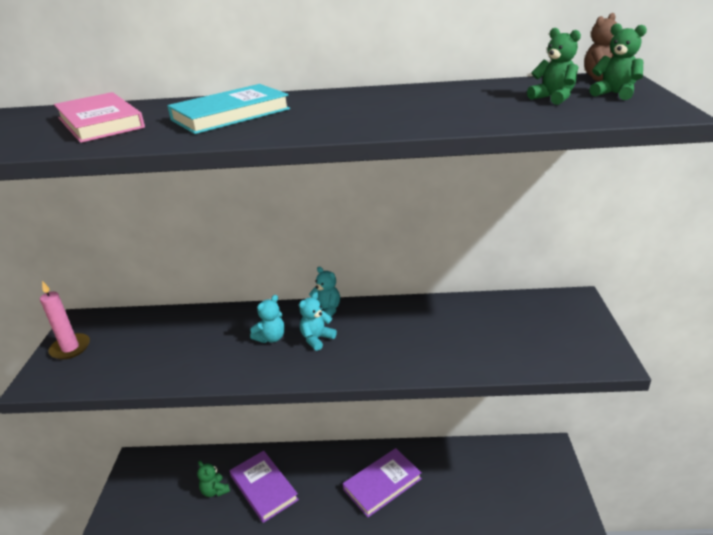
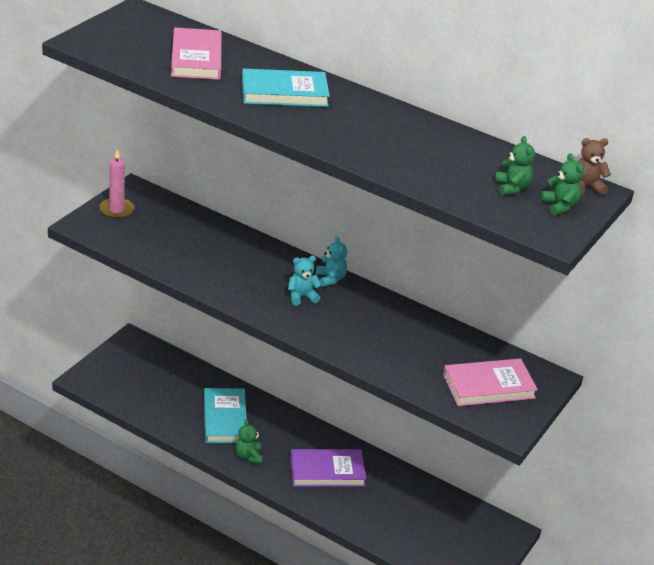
camera: 25 degrees right, 5 degrees up
green teddy bear [197,461,230,497] -> green teddy bear moved to [235,419,263,464]
purple book [230,451,299,523] -> turquoise book [204,388,247,443]
turquoise teddy bear [250,295,285,343] -> none
none -> pink book [443,358,538,406]

